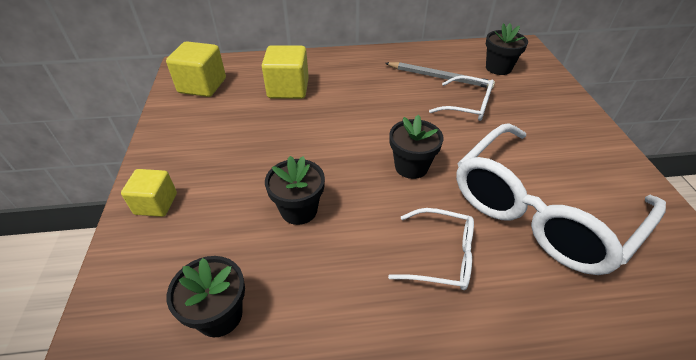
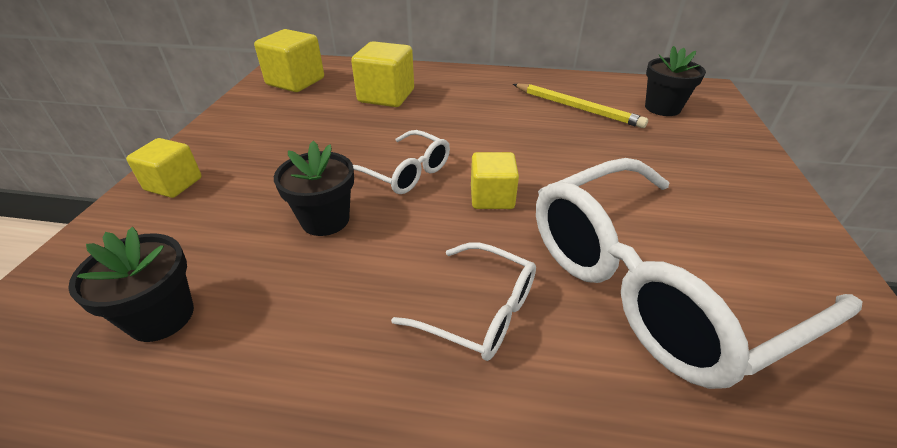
camera: 15 degrees right, 5 degrees down
grey pencil [385,62,495,89] -> yellow pencil [513,84,648,128]
black flower pot [389,115,444,179] -> yellow cube [471,152,519,209]
white glasses [429,76,494,121] -> white glasses moved to [353,130,450,194]

